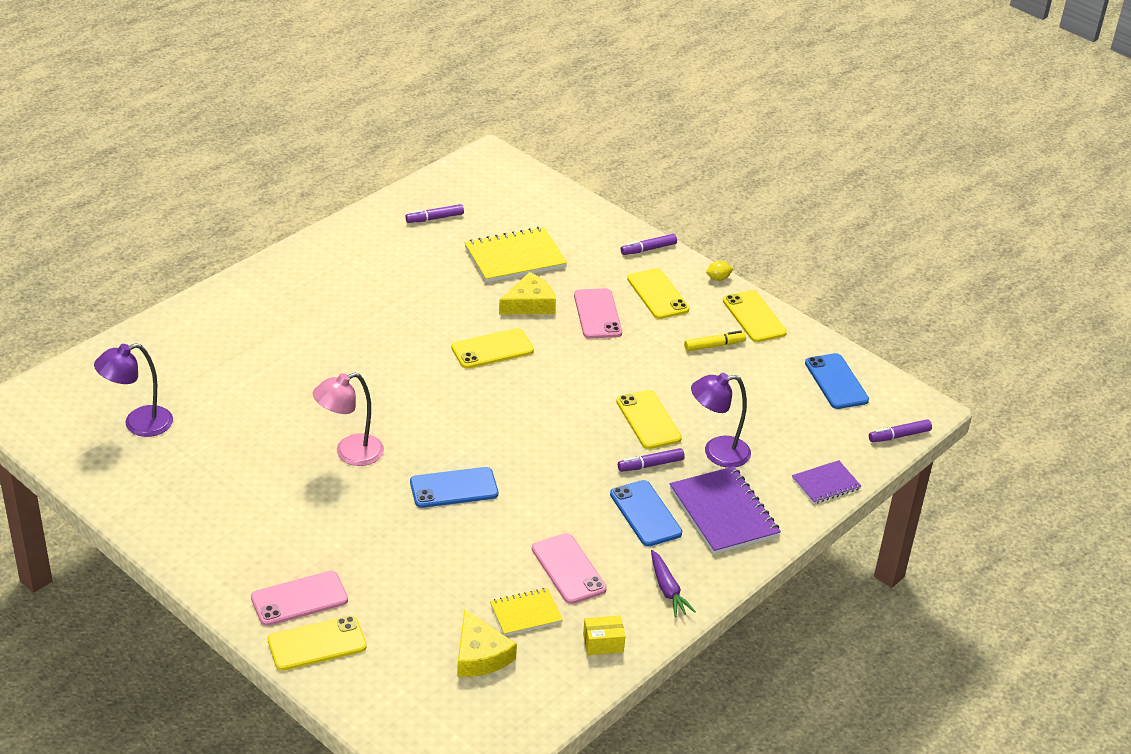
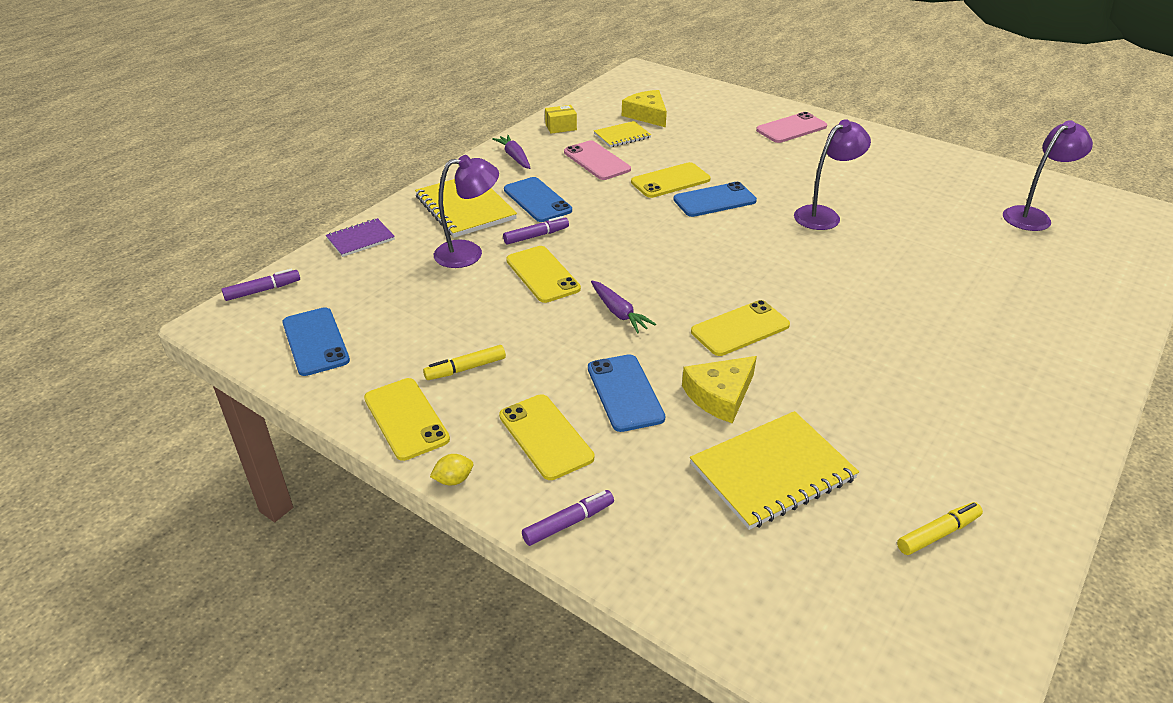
camera: 175 degrees right, 0 degrees up
yellow phone [268,616,367,671] -> yellow phone moved to [631,162,711,198]
pink lamp [313,373,384,466] -> purple lamp [794,119,871,230]
purple marker [406,204,464,223] -> yellow marker [897,502,983,555]
pink phone [574,288,622,339] -> blue phone [588,354,665,432]
purple notebook [670,466,781,554] -> yellow notebook [415,179,517,238]
none -> purple carrot [591,281,656,333]

